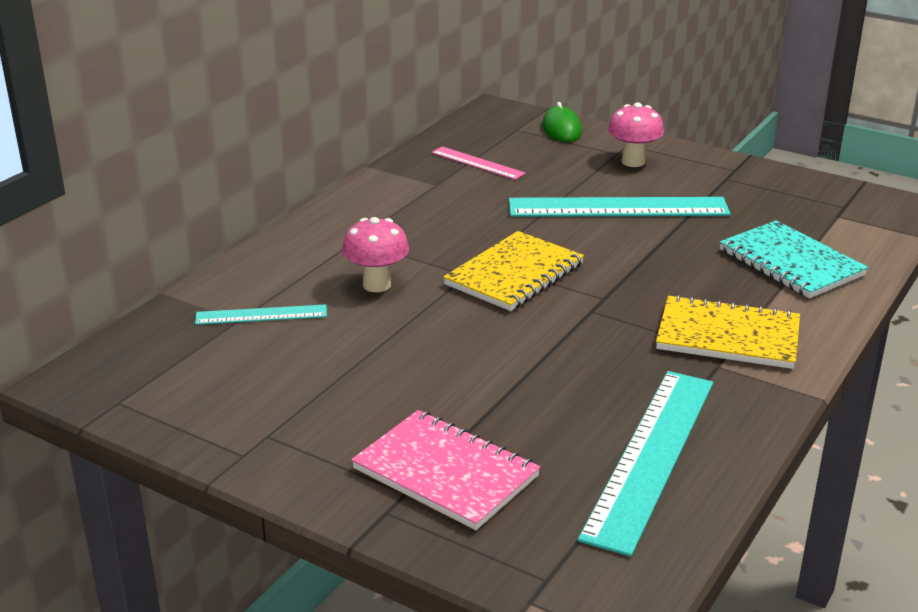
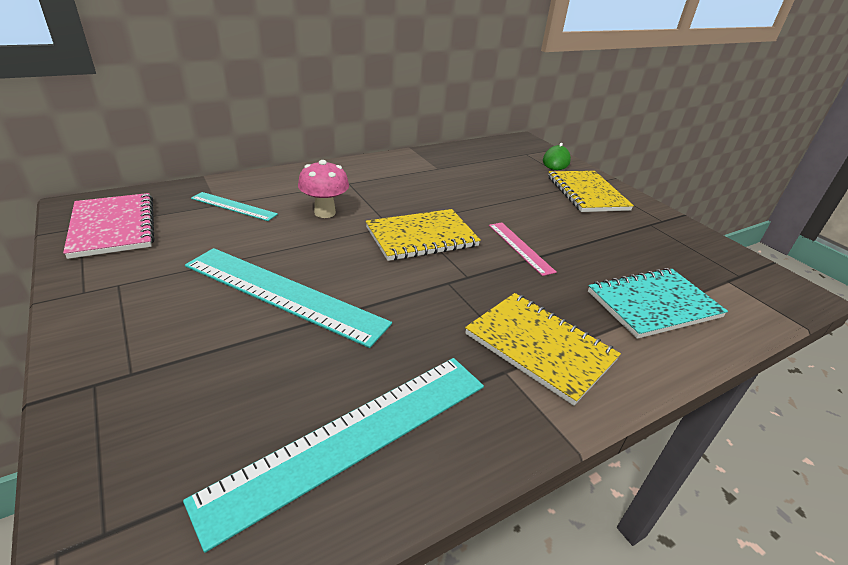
camera: 25 degrees right, 5 degrees up
pink notebook [351,410,540,530] -> pink notebook moved to [63,193,154,259]
pink ruler [431,146,526,180] -> pink ruler moved to [489,223,557,276]
turquoise ruler [509,197,730,217] -> turquoise ruler moved to [185,248,392,348]
pink mushroom [608,103,664,167] -> yellow notebook [548,171,634,212]
turquoise notebook [719,220,868,298] -> turquoise notebook turned 75 degrees clockwise [588,268,728,339]

